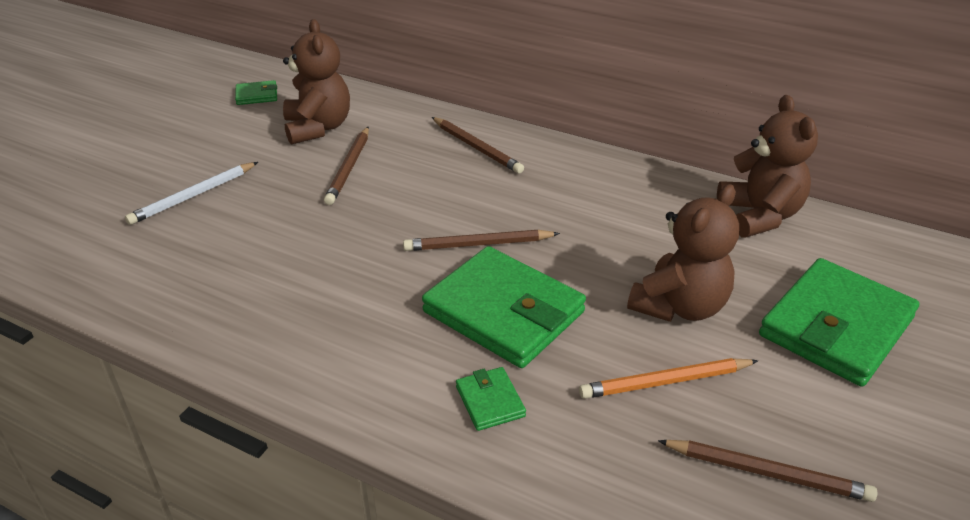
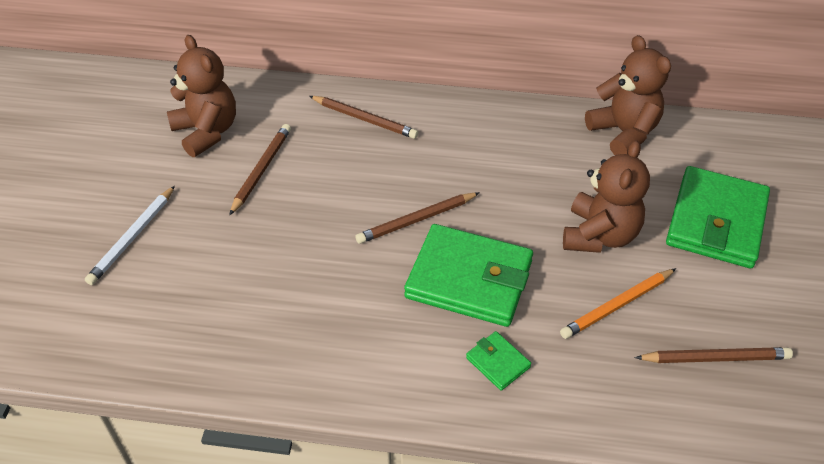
camera: 20 degrees left, 10 degrees up
green wallet [235,80,277,105] -> none
brown pencil [324,127,369,205] -> brown pencil turned 150 degrees counterclockwise [229,124,291,215]

